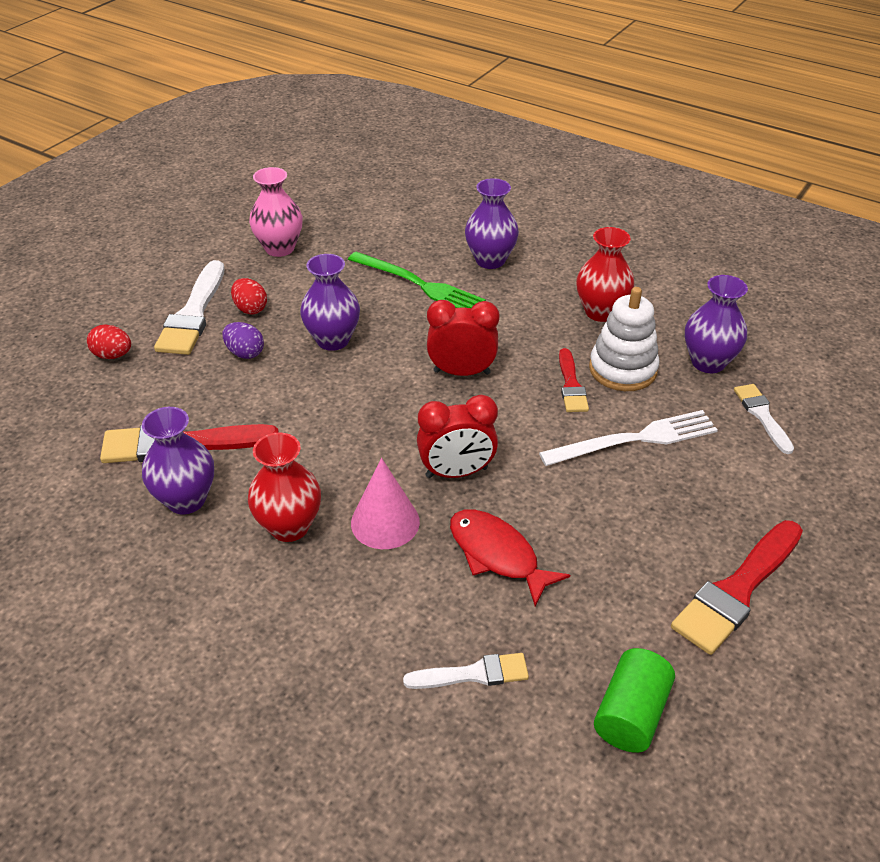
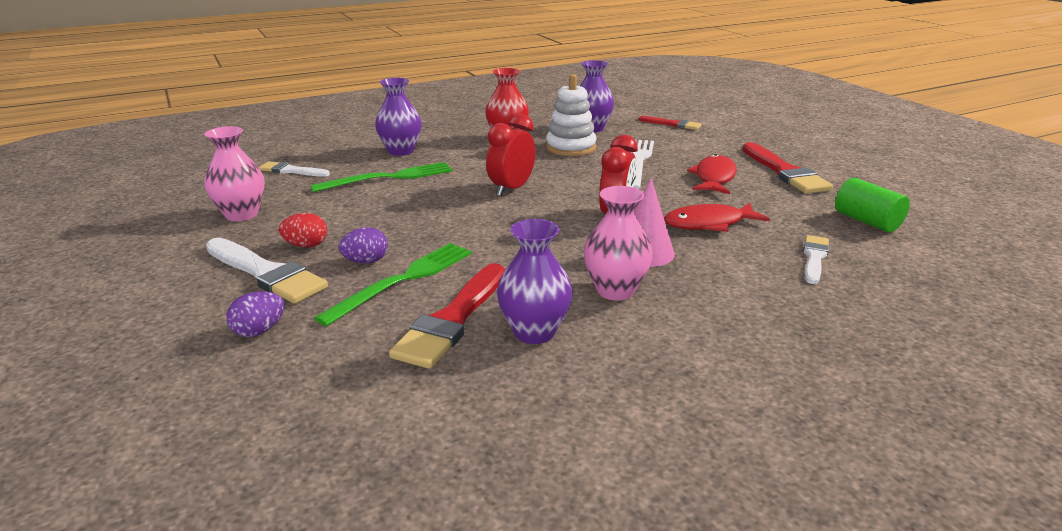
camera: 60 degrees left, 15 degrees down
red egg [87,325,131,359] -> purple egg [226,291,284,337]
red vase [248,432,321,542] -> pink vase [584,186,653,300]
purple vase [300,254,360,351] -> none
red brush [559,348,589,412] -> red brush moved to [639,116,701,130]
white brush [734,384,794,454] -> white brush moved to [259,161,330,177]
none -> green fork [314,243,472,326]
none -> red fish [687,154,737,194]

